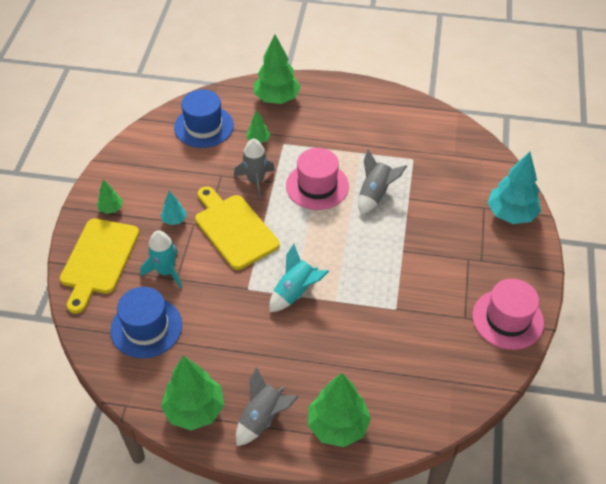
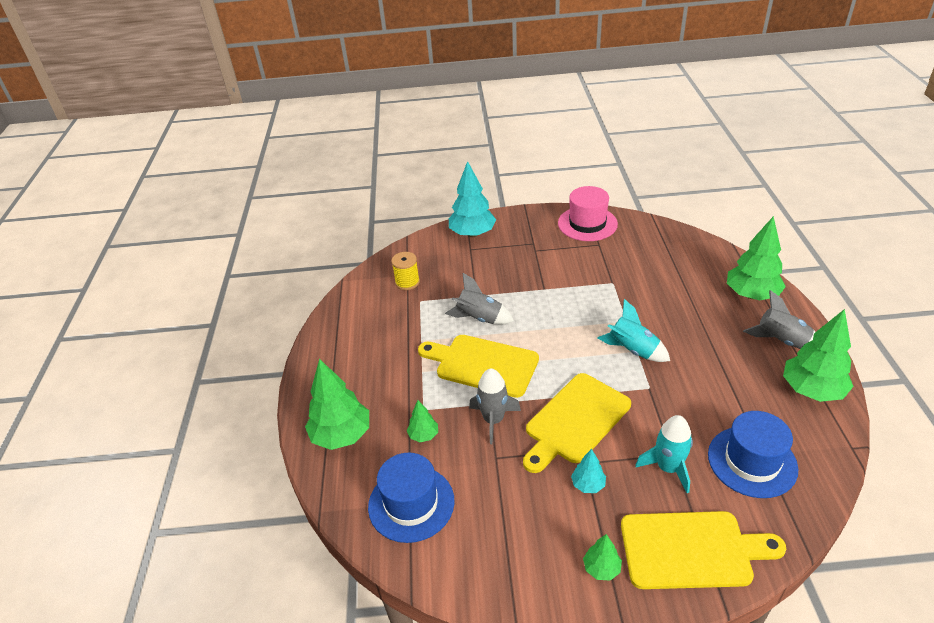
camera: 100 degrees left, 10 degrees down
pink hat [286,148,349,210] -> yellow cutting board [418,335,539,398]
none -> yellow spool [391,252,420,290]

